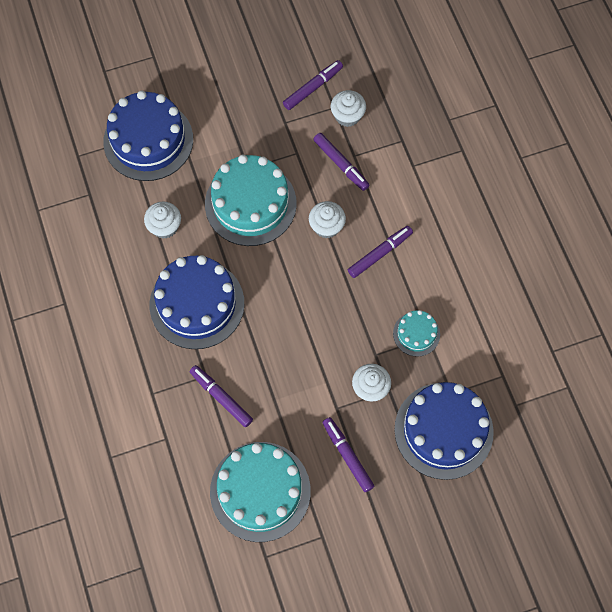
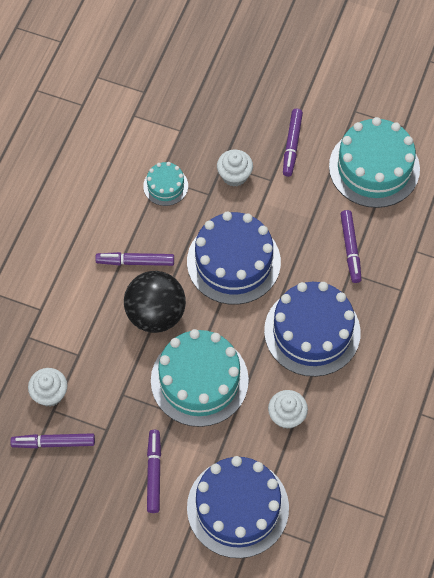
camera: 140 degrees left, 5 degrees down
white cupcake [309,201,346,238] -> black ball [124,271,186,333]
purple marker [313,133,369,191] -> purple marker moved to [147,430,161,513]
blue cake [394,382,494,480] -> blue cake moved to [187,211,281,305]

